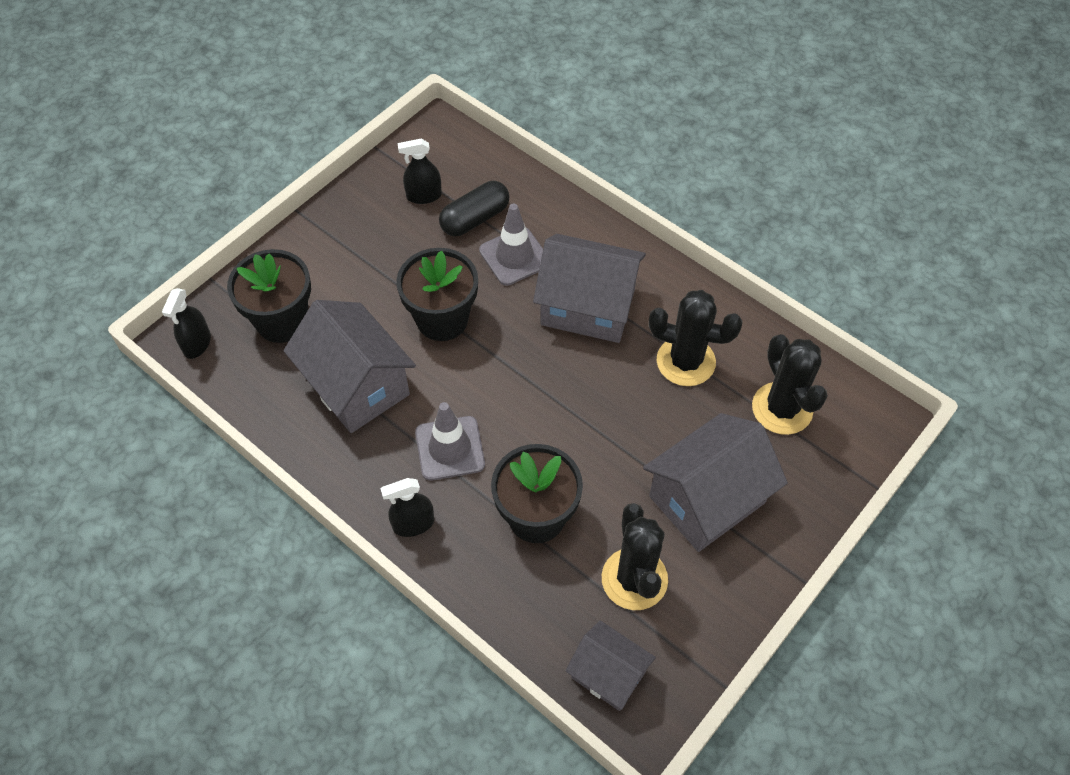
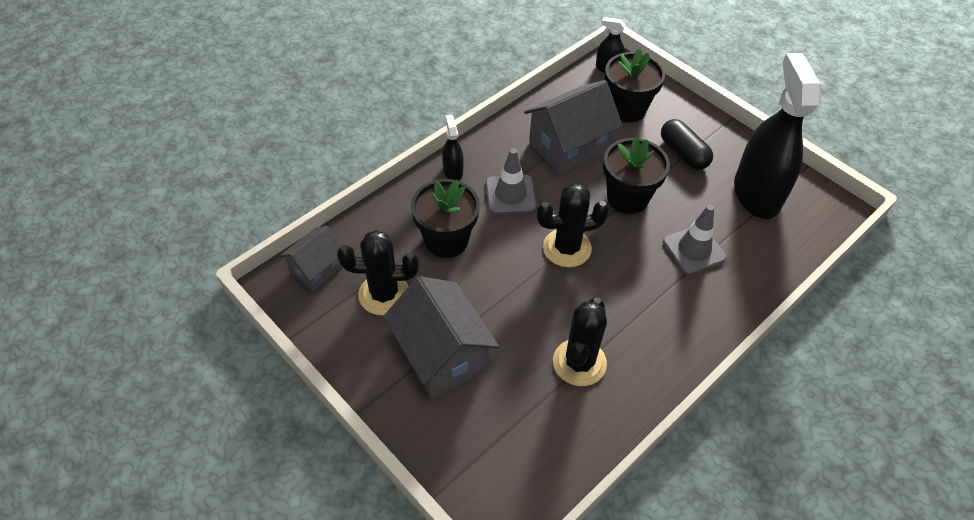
camera: 95 degrees right, 5 degrees down
black spray bottle [398,139,442,204] -> black spray bottle [734,53,821,219], size x2.30
black capsule [439,181,510,236] -> black capsule moved to [661,119,713,170]
grey house [533,234,646,343] -> none
black cactus [752,334,828,435] -> black cactus moved to [537,183,609,267]

